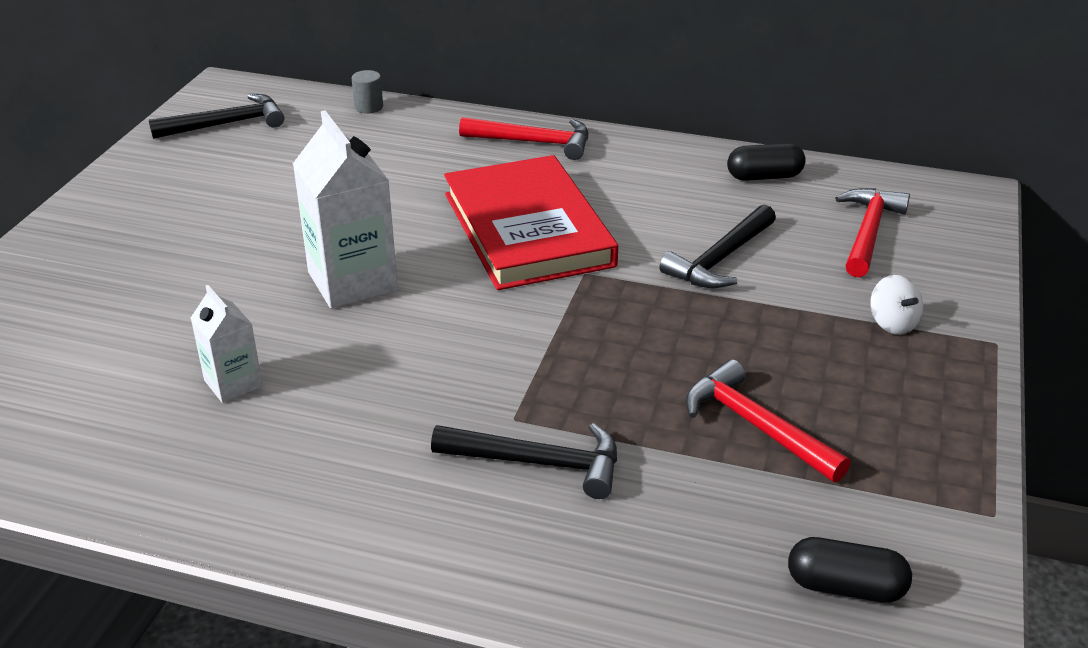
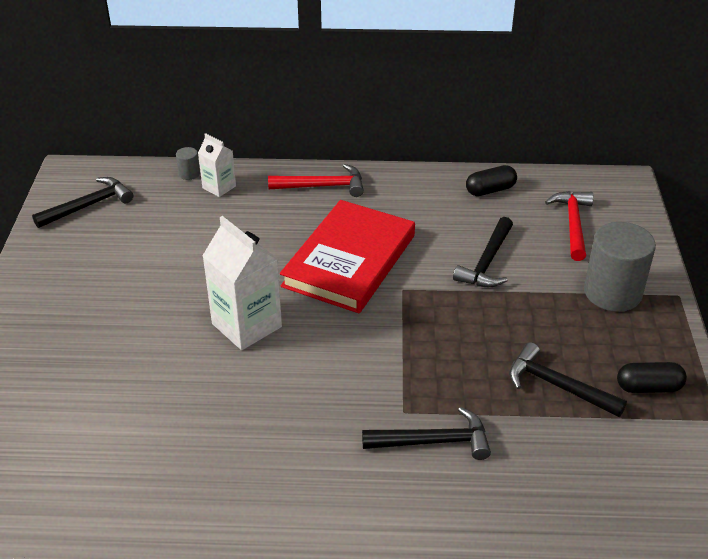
camera: 15 degrees left, 5 degrees up
white carton [191,285,263,403] -> white carton moved to [198,133,236,197]
red book [444,155,618,290] -> red book turned 60 degrees clockwise [280,200,415,313]
red hammer [685,359,851,482] -> black hammer [509,342,627,417]
black capsule [788,537,912,603] -> black capsule moved to [617,362,687,393]
white spinning top [870,275,923,335] -> grey cylinder [584,222,656,312]

